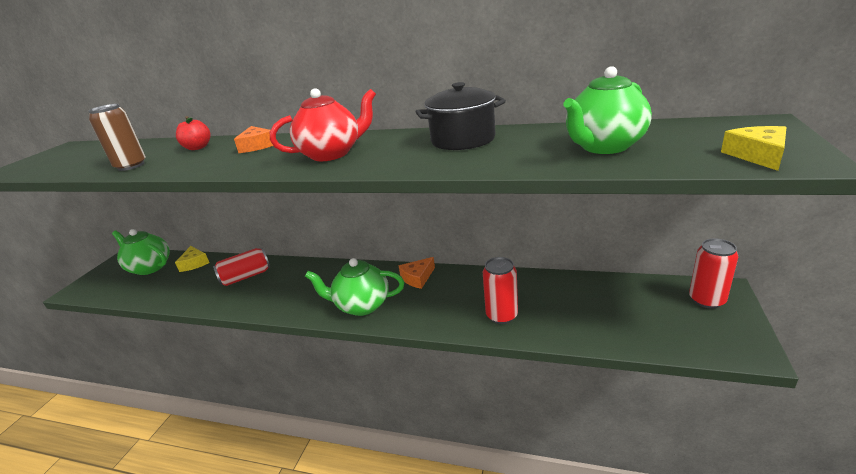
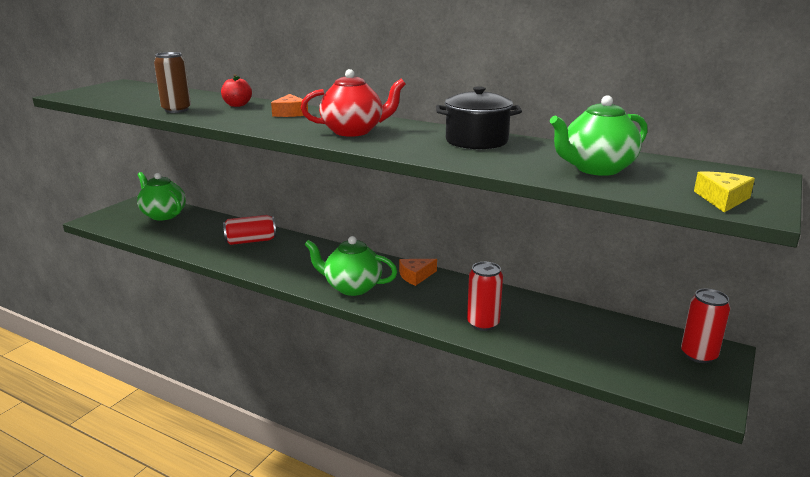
camera: 10 degrees right, 5 degrees down
yellow cheese [175,246,209,272] -> none

